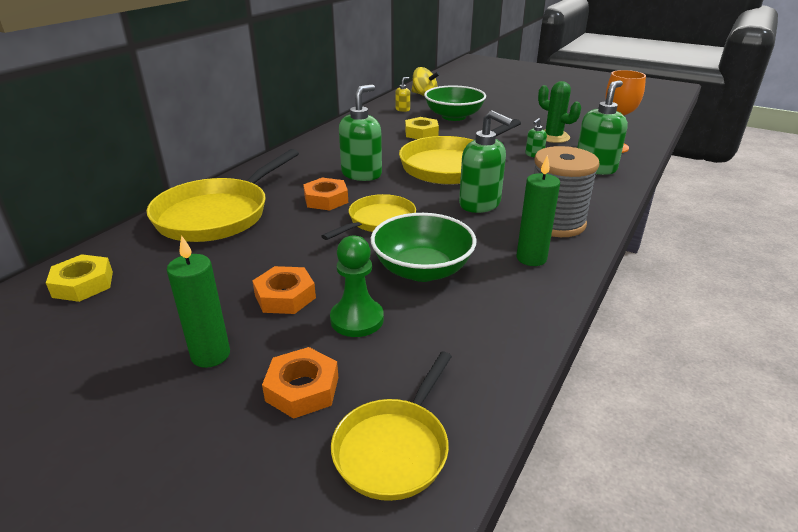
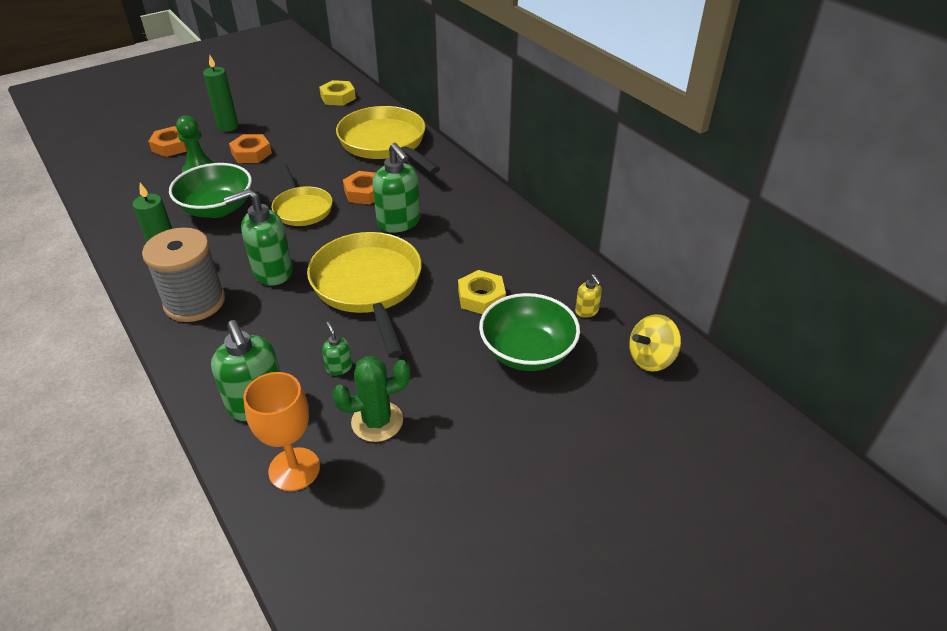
camera: 115 degrees right, 10 degrees up
yellow pan [331,352,452,501] -> none

